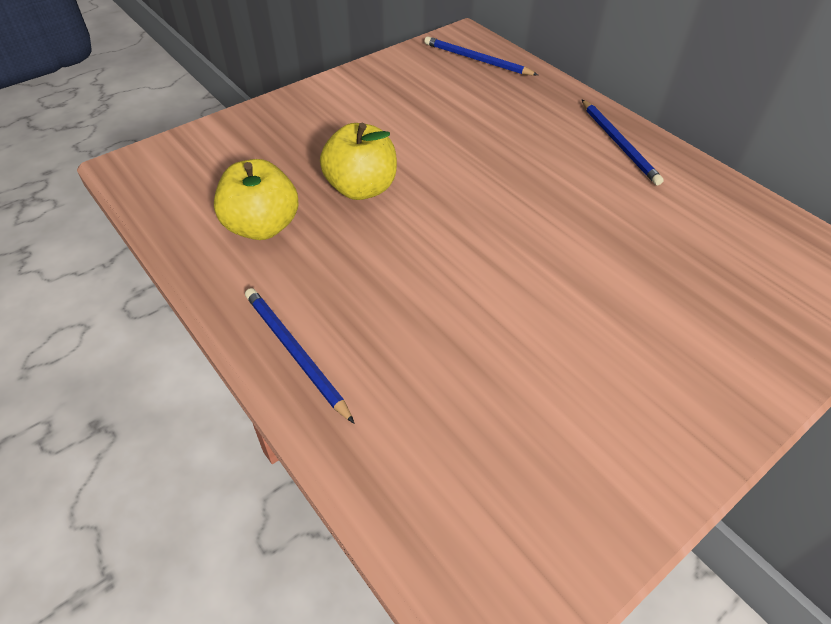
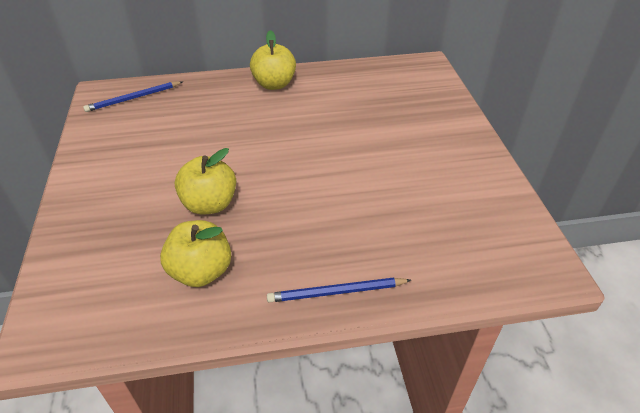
camera: 60 degrees left, 5 degrees down
blue pencil [582,100,664,185] -> yellow apple [250,30,296,90]

